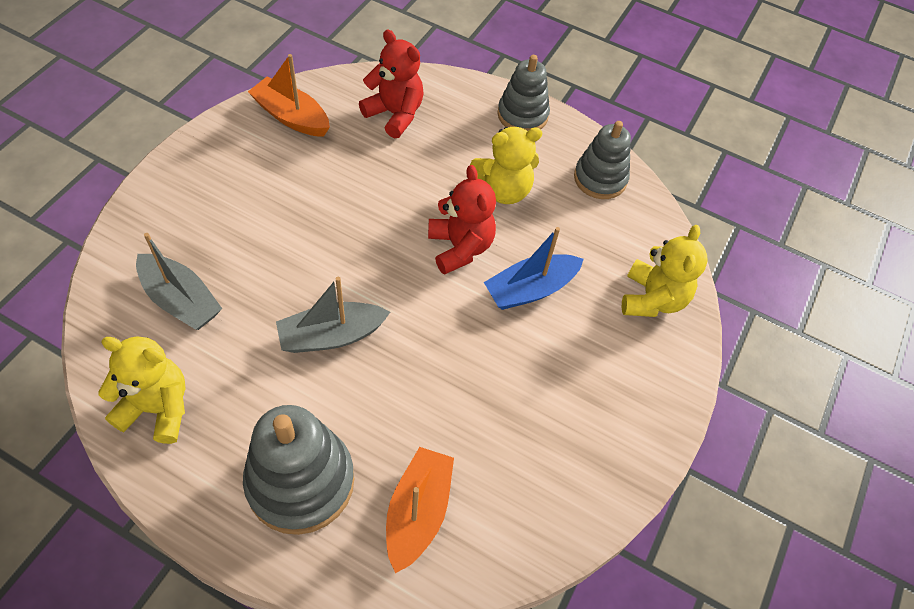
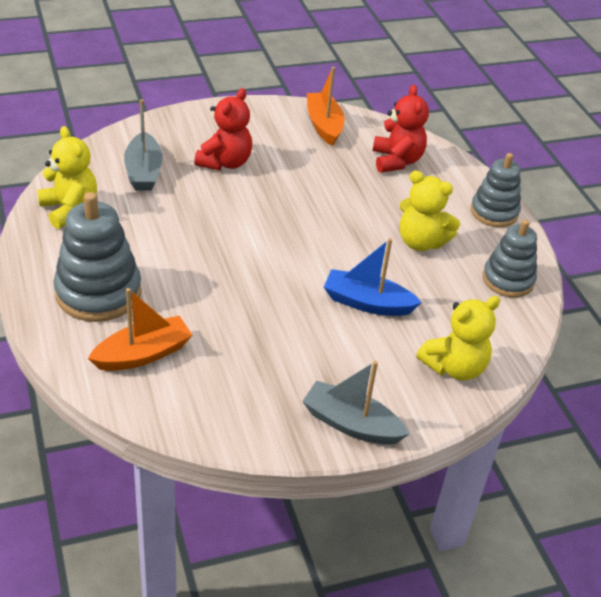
camera: 45 degrees right, 15 degrees down
grey boat [276,277,390,353] -> grey boat moved to [302,361,409,445]
red teddy bear [428,165,496,275] -> red teddy bear moved to [194,88,252,170]

